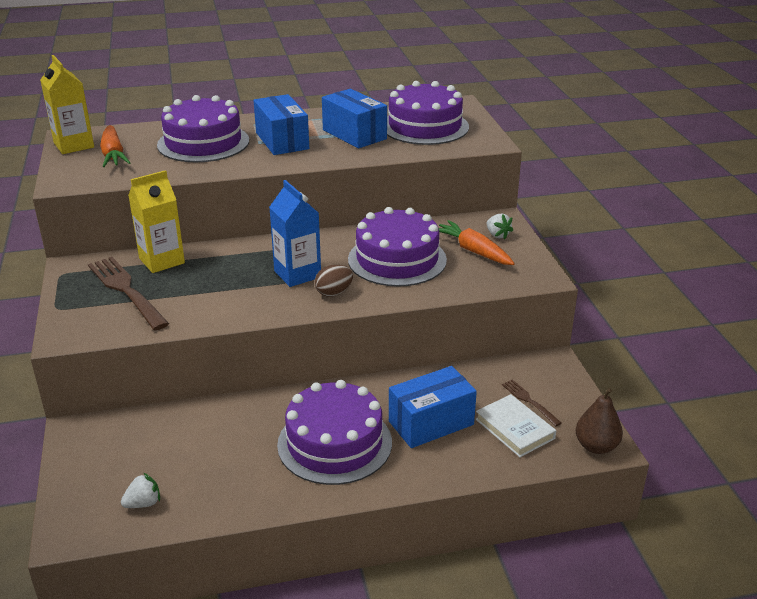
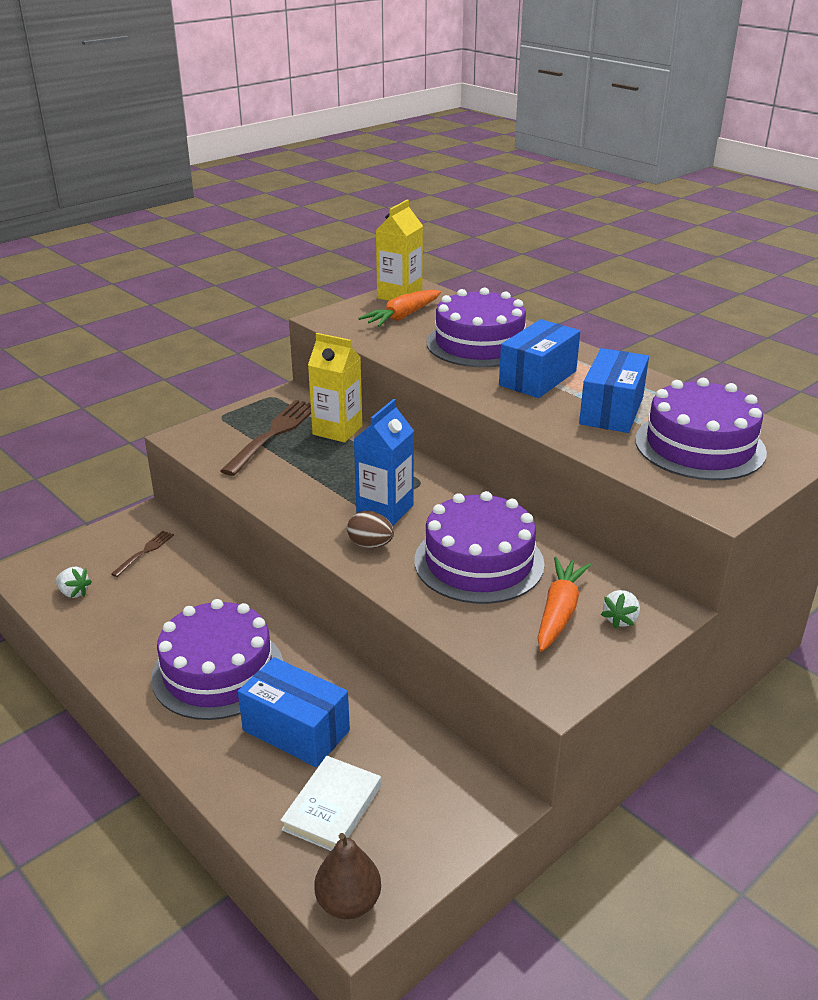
camera: 60 degrees right, 0 degrees up
brown fork [502,379,561,426] -> brown fork moved to [111,531,174,577]

